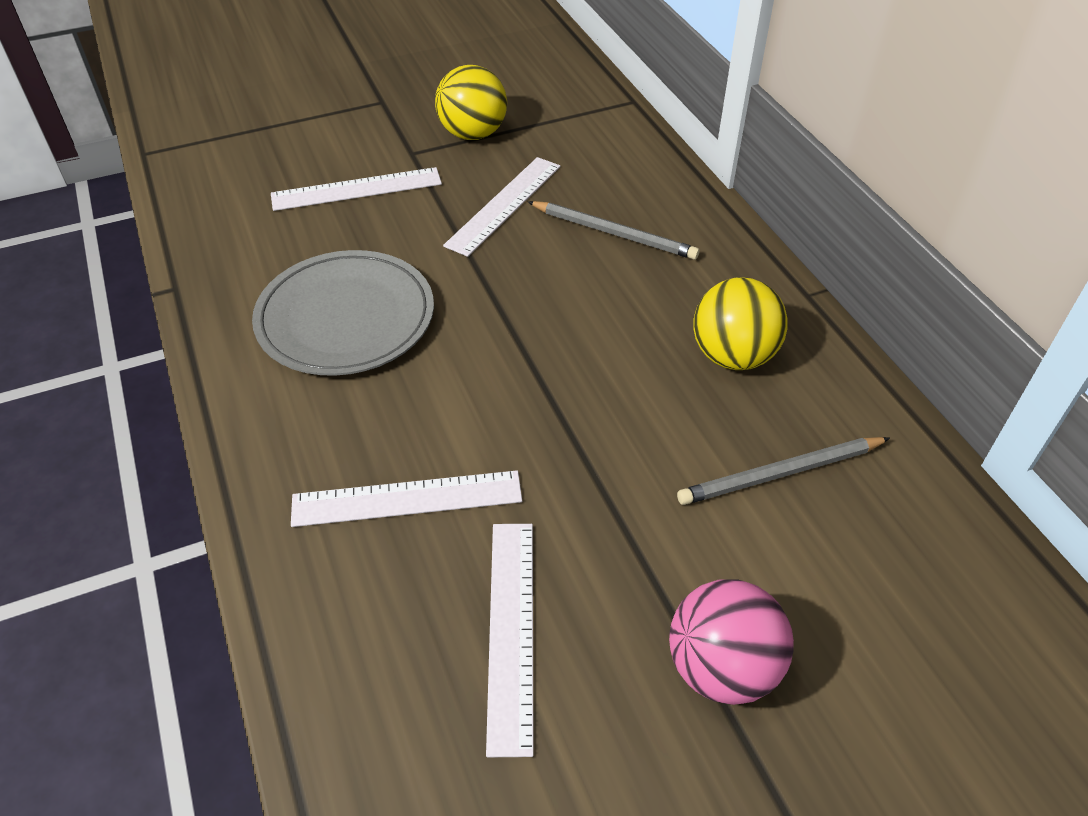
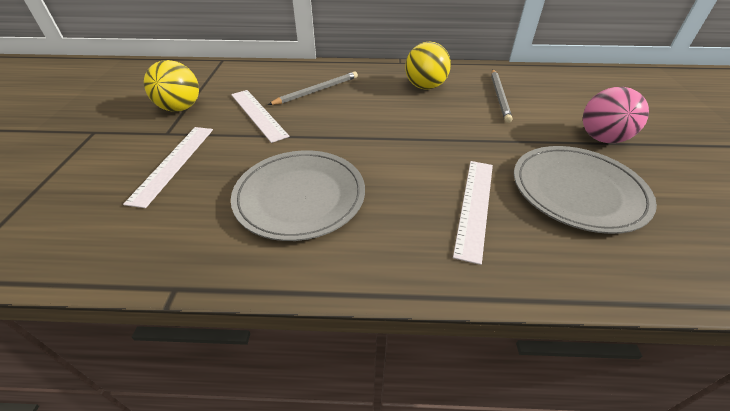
camera: 65 degrees left, 5 degrees down
white ruler [486,524,534,757] -> grey plate [514,146,657,234]

